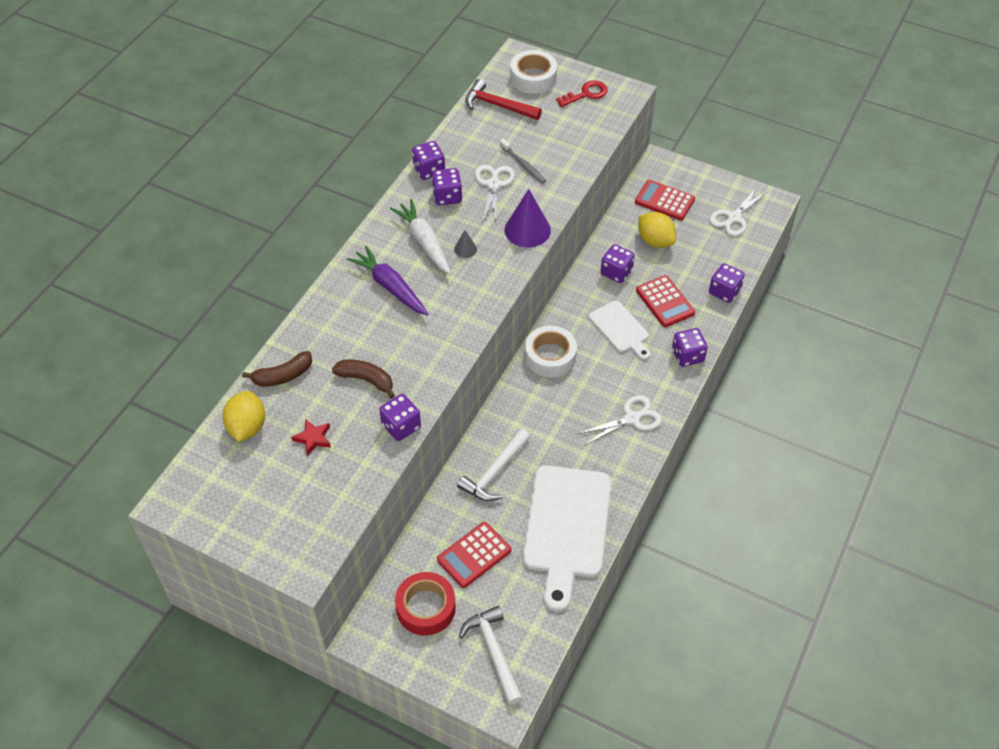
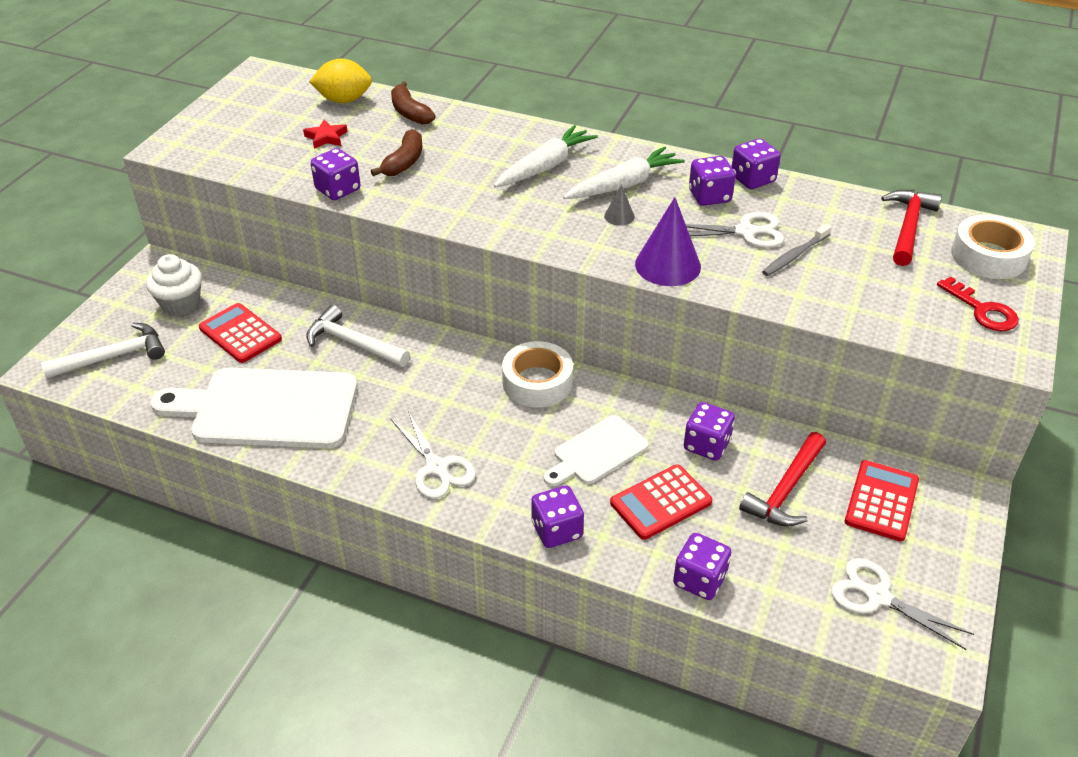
camera: 85 degrees right, 10 degrees down
purple carrot [347,246,429,316] -> white carrot [494,125,598,188]
red tape [395,572,456,636] -> white cupcake [146,254,202,315]
yellow lemon [638,212,676,248] -> red hammer [739,432,826,527]

